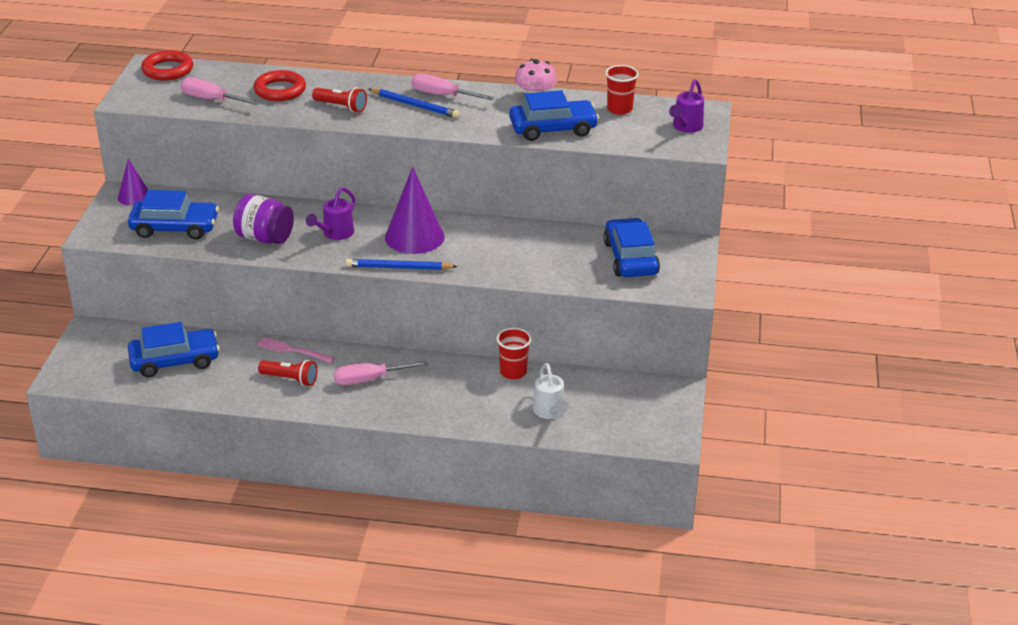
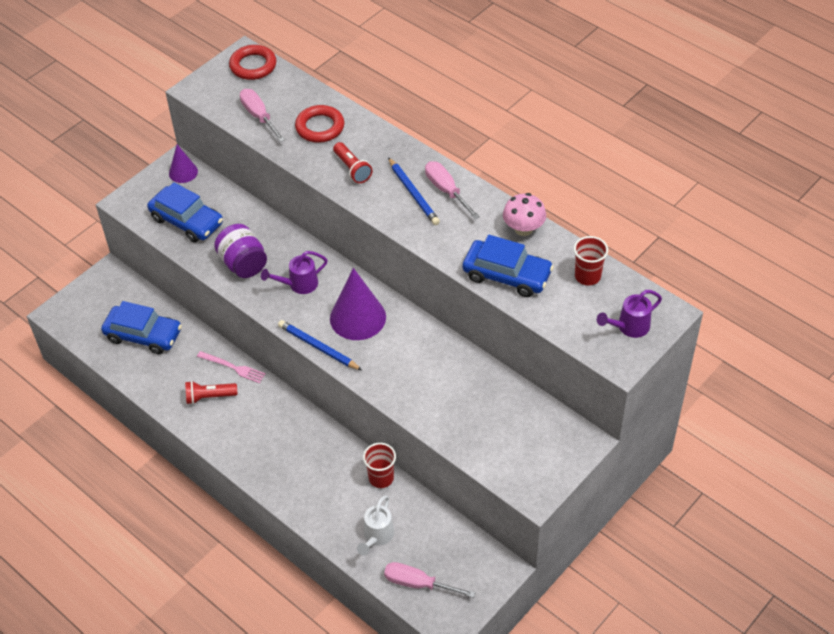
camera: 35 degrees right, 15 degrees up
pink fork [257,337,335,363] -> pink fork turned 150 degrees clockwise [197,351,266,383]
red flashlight [258,360,318,386] -> red flashlight turned 120 degrees clockwise [185,381,237,404]
pink screwdriver [334,361,428,385] -> pink screwdriver moved to [384,562,475,598]
blue car [603,218,660,277] -> none

